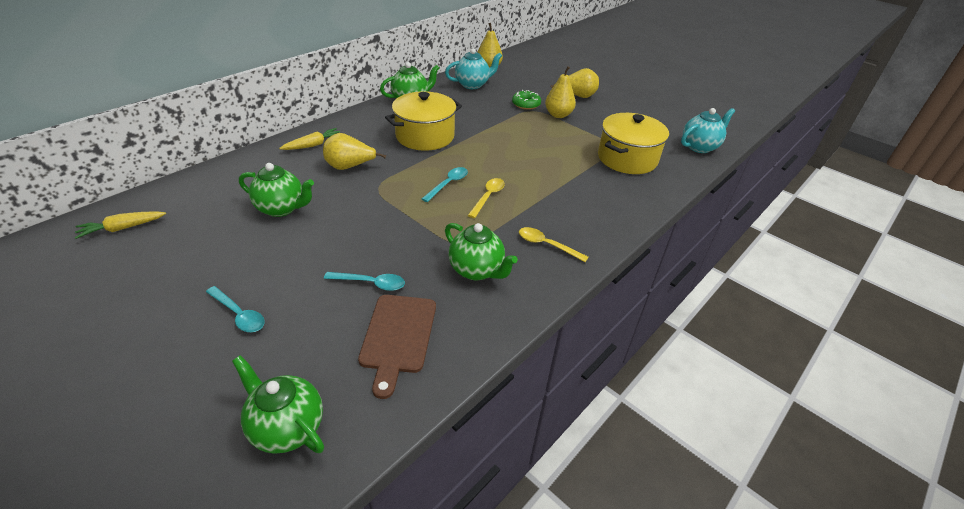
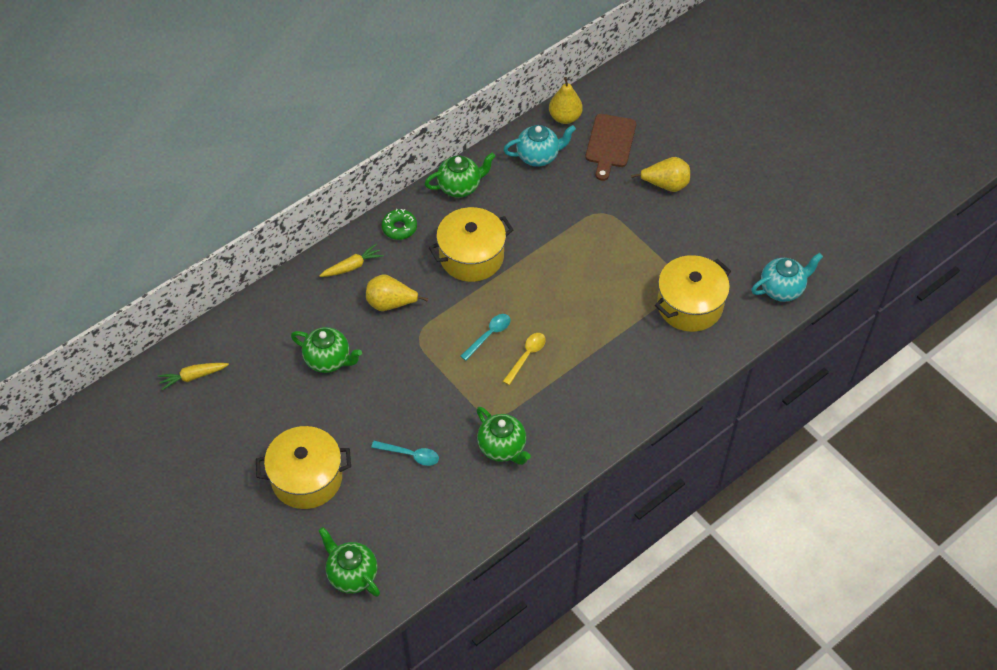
camera: 10 degrees right, 15 degrees up
turquoise spoon [206,286,265,332] -> yellow pot [256,426,351,509]
brown cutting board [358,295,436,399] -> brown cutting board moved to [585,114,636,181]
green donut [512,90,541,110] -> green donut moved to [382,209,417,240]
yellow spoon [519,227,588,262] -> none
yellow pear [545,66,576,118] -> none

